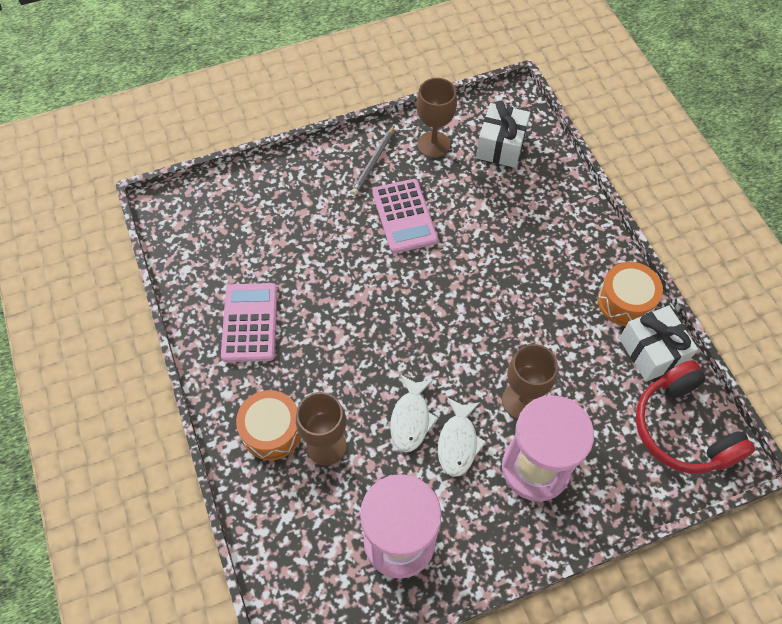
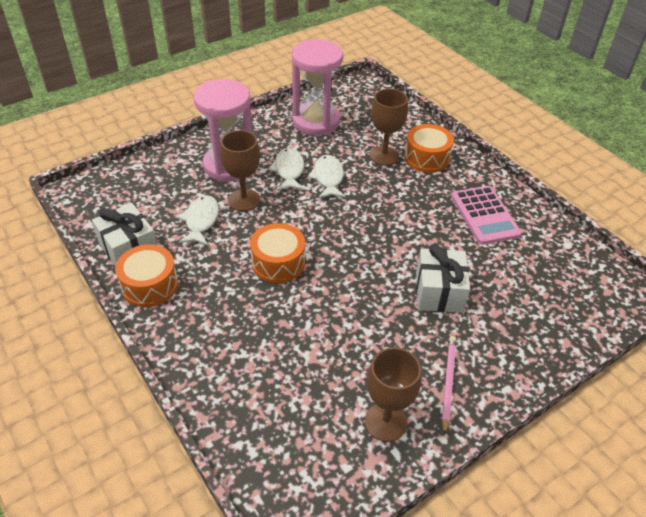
camera: 165 degrees right, 15 degrees down
grey pencil [351,125,395,195] -> pink pencil [442,336,456,435]
pink calculator [372,179,438,253] -> none
white gift [476,101,530,168] -> white gift moved to [416,244,470,313]
red headphones [636,360,755,473] -> none
none -> white fish [178,195,219,245]
none -> orange drum [250,223,305,283]

